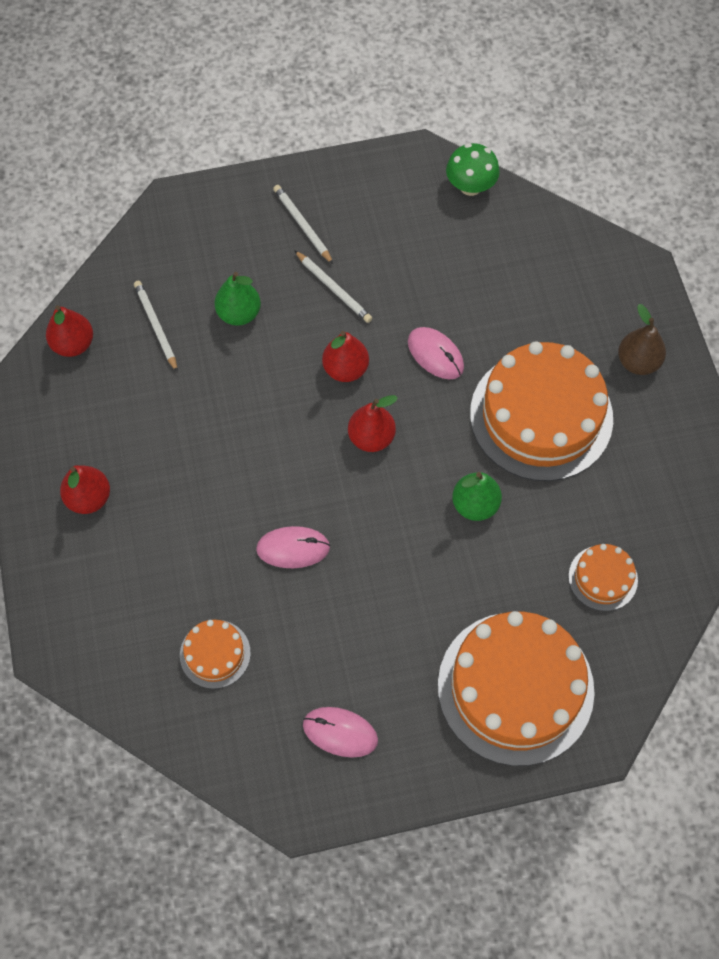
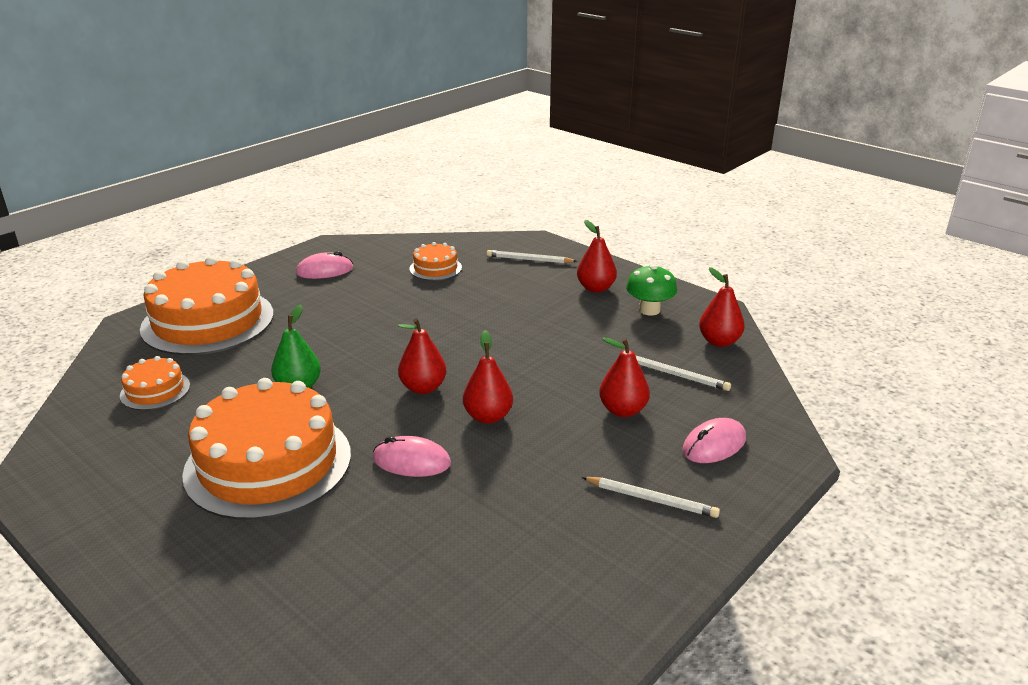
camera: 145 degrees right, 35 degrees down
green pear [214,272,261,326] -> red pear [599,337,650,417]
pink mouse [256,526,330,568] -> pink mouse moved to [682,418,746,463]
white pencil [294,250,372,323] -> white pencil moved to [487,250,577,263]
green mushroom [446,143,500,196] -> green mushroom moved to [626,264,677,316]
brown pear [618,304,666,375] -> none

